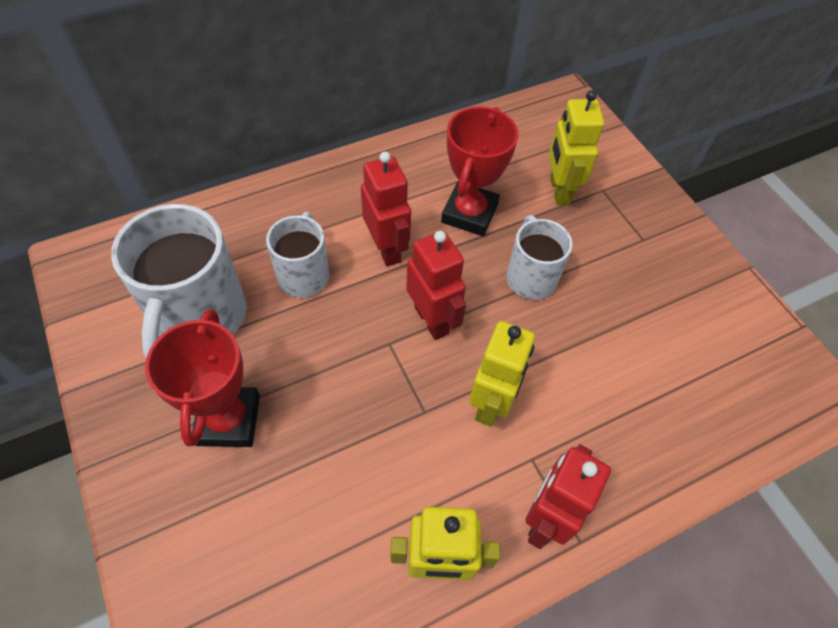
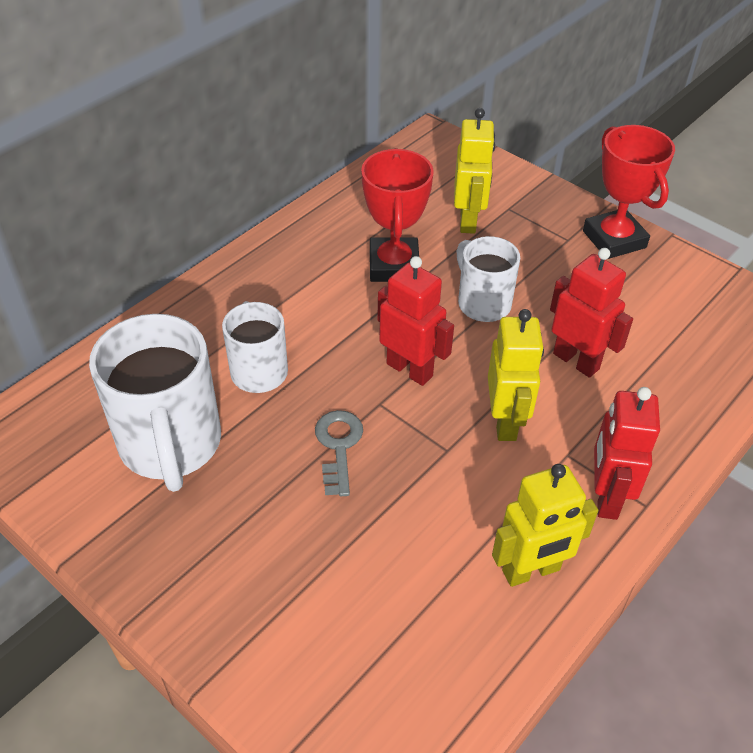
camera: 20 degrees left, 10 degrees down
red trophy [145,309,260,447] -> red trophy moved to [583,125,675,259]
red robot [361,152,411,266] -> red robot moved to [550,248,633,378]
yellow robot [549,90,604,205] -> yellow robot turned 150 degrees counterclockwise [454,108,495,234]
none -> grey key [315,410,363,496]

